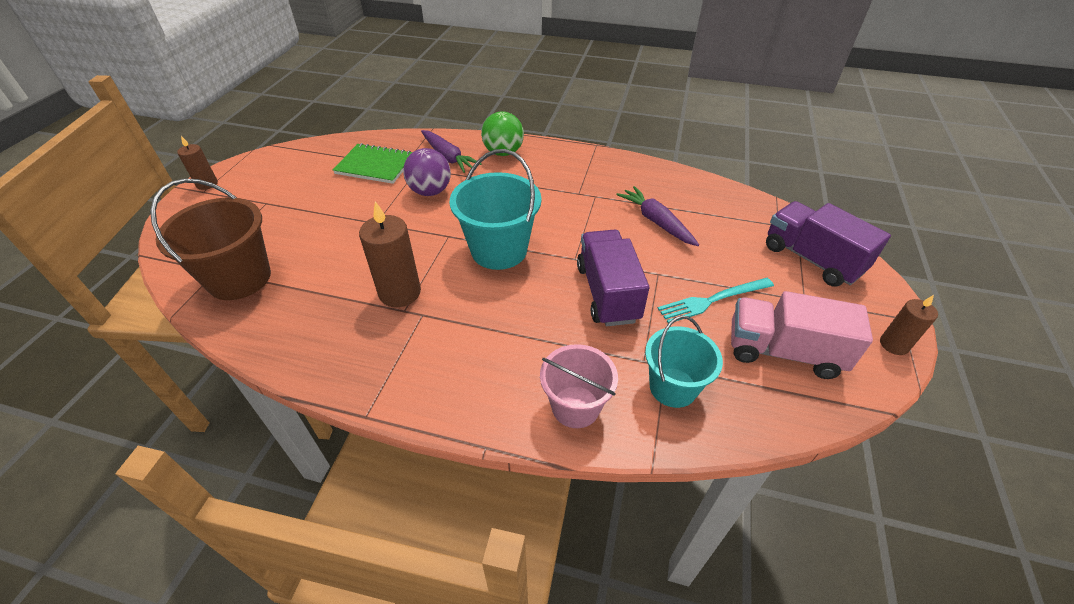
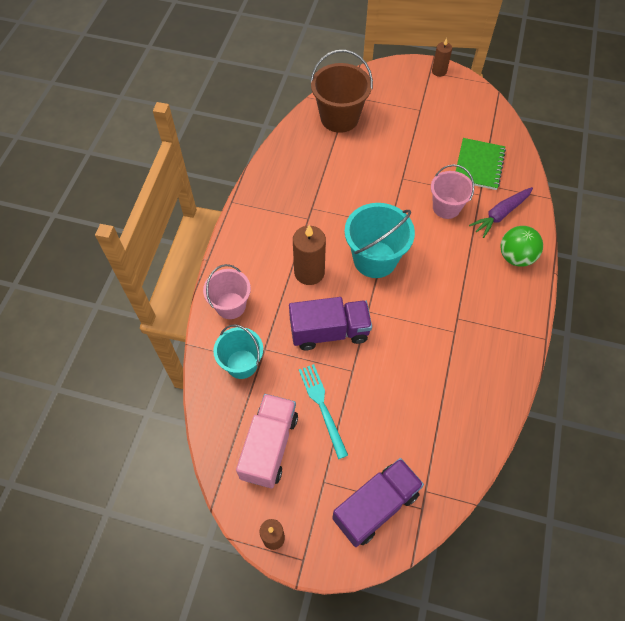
camera: 90 degrees right, 15 degrees up
brown candle [359,201,421,307] -> brown candle moved to [293,225,326,285]
purple ball [403,148,451,196] -> pink bucket [431,164,474,219]
purple carrot [616,186,699,246] -> none

